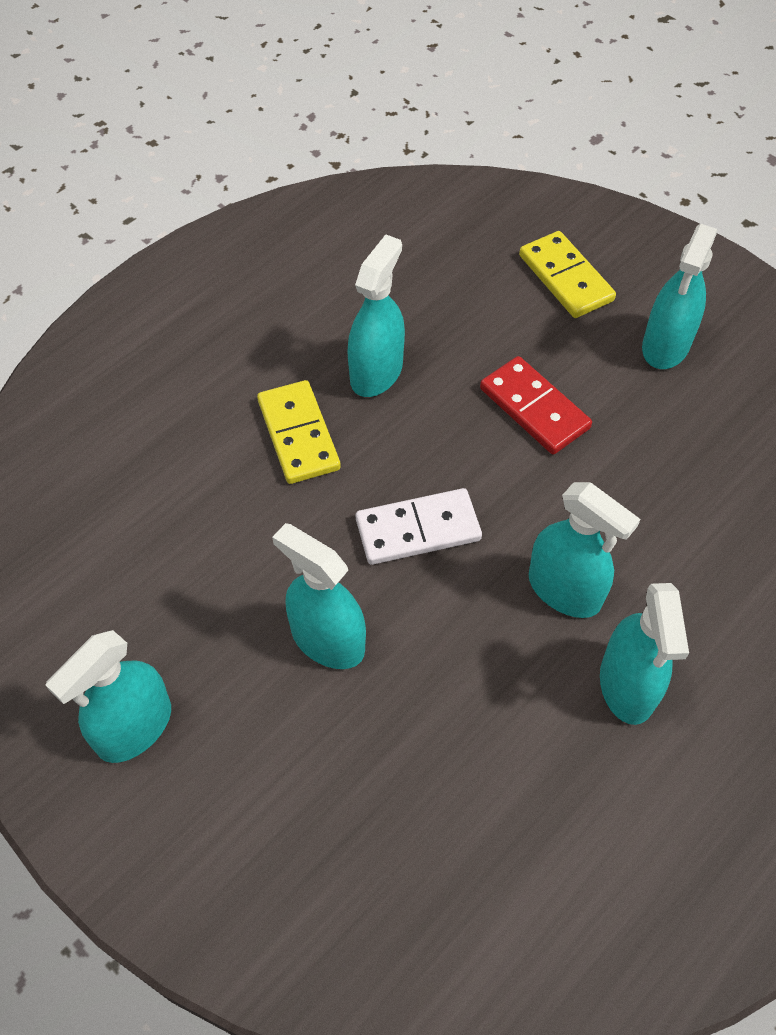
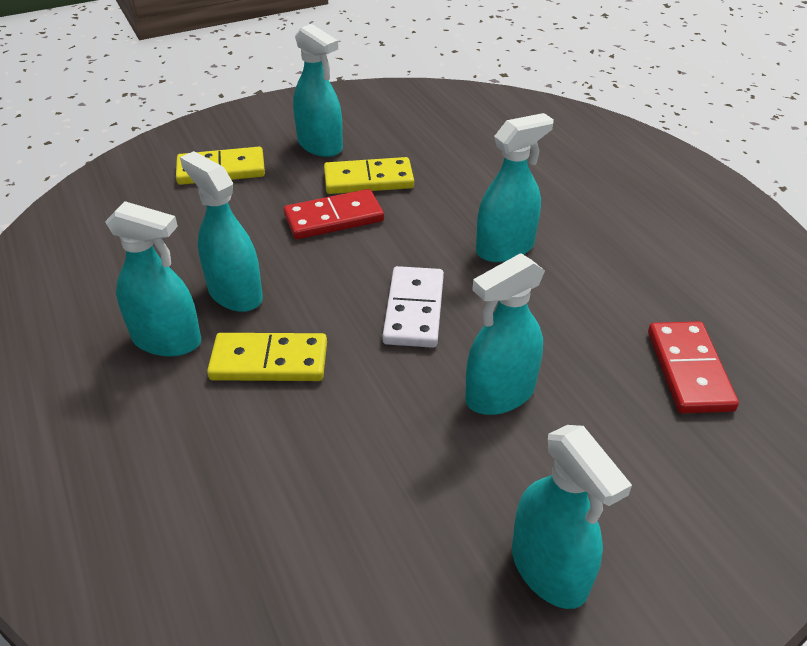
camera: 70 degrees left, 15 degrees down
turquoise spray bottle [600,583,689,725] -> turquoise spray bottle moved to [105,201,201,357]
none -> yellow domino [324,157,414,194]
none -> red domino [648,321,739,413]

